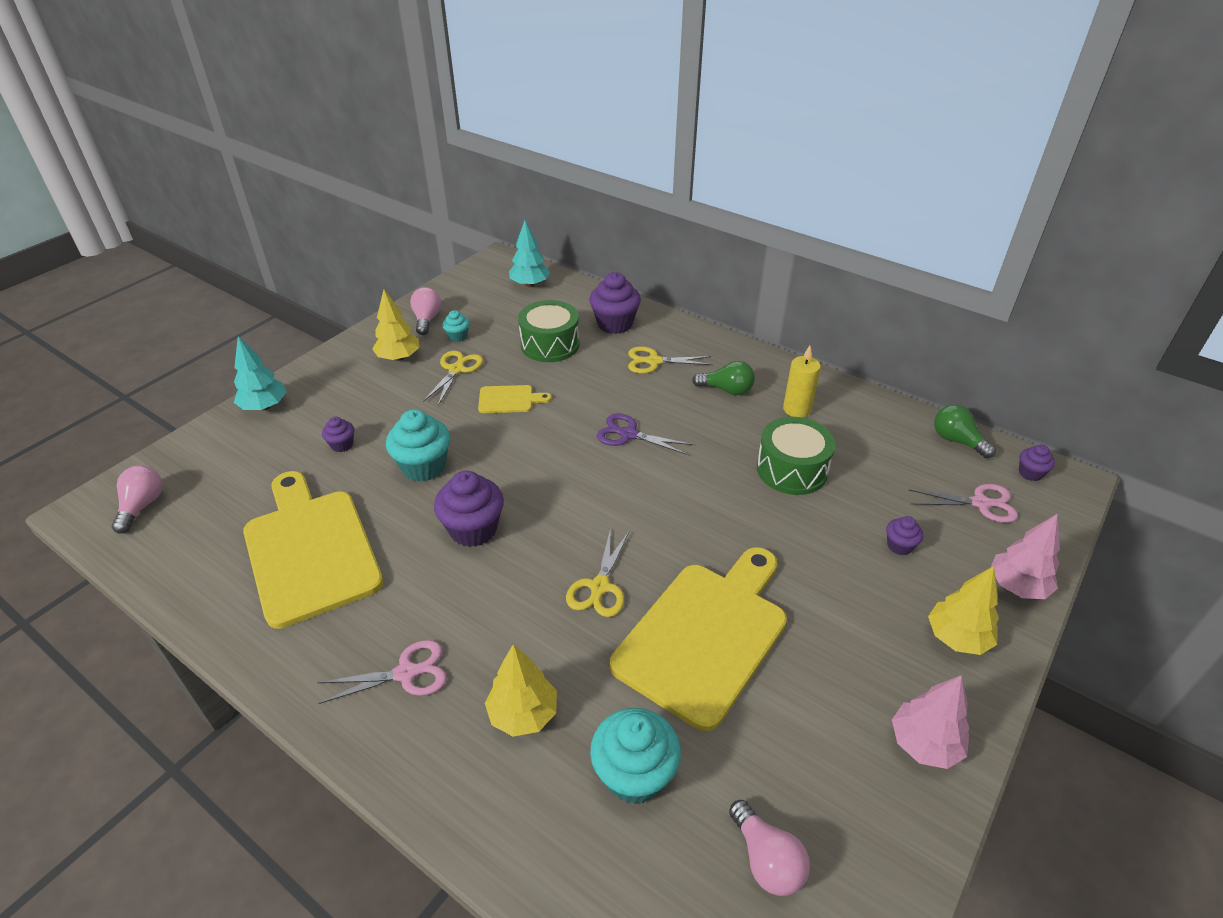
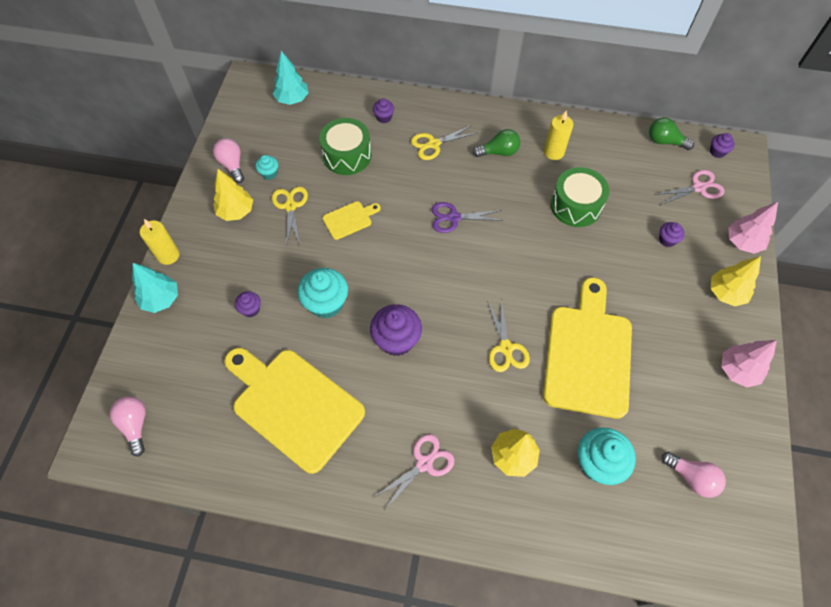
camera: 25 degrees left, 20 degrees up
purple cupcake [589,272,641,334] -> purple cupcake [373,98,394,123], size x0.52
none -> yellow candle [140,219,180,265]

